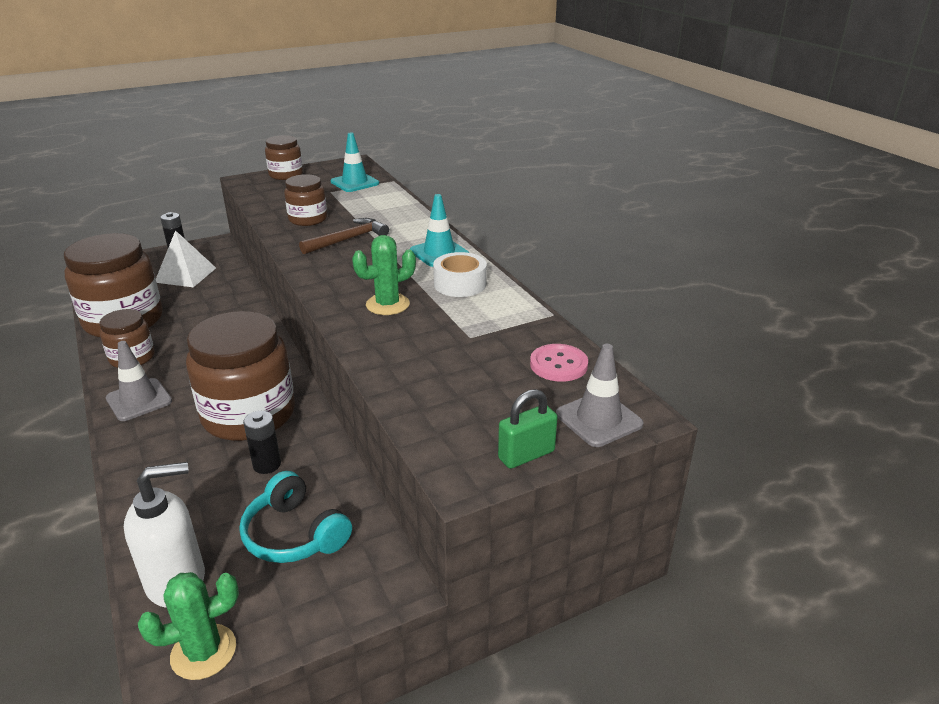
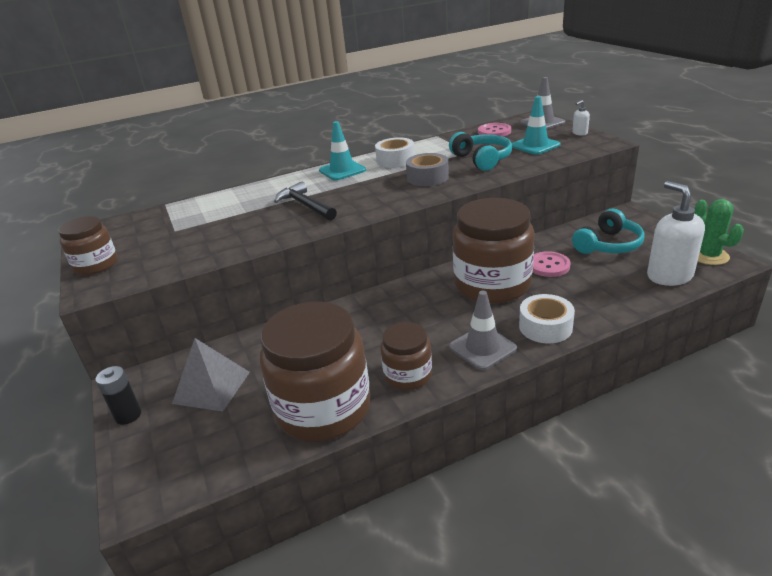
camera: 85 degrees left, 0 degrees up
white pyramid [156,230,216,287] -> grey pyramid [172,338,250,412]
black battery [243,411,281,474] -> pink button [533,251,571,277]
brown jar [284,174,327,226] -> none
brown hammer [299,218,389,255] -> black hammer [274,182,337,221]
turquoise traffic cone [331,132,379,192] -> turquoise traffic cone moved to [512,96,561,155]
green cactus [352,235,416,315] -> grey tape [406,153,449,186]
green padlock [498,389,558,469] -> white soap dispenser [572,100,590,135]
none -> turquoise headphones [449,132,512,171]
none -> white tape [519,294,575,343]

